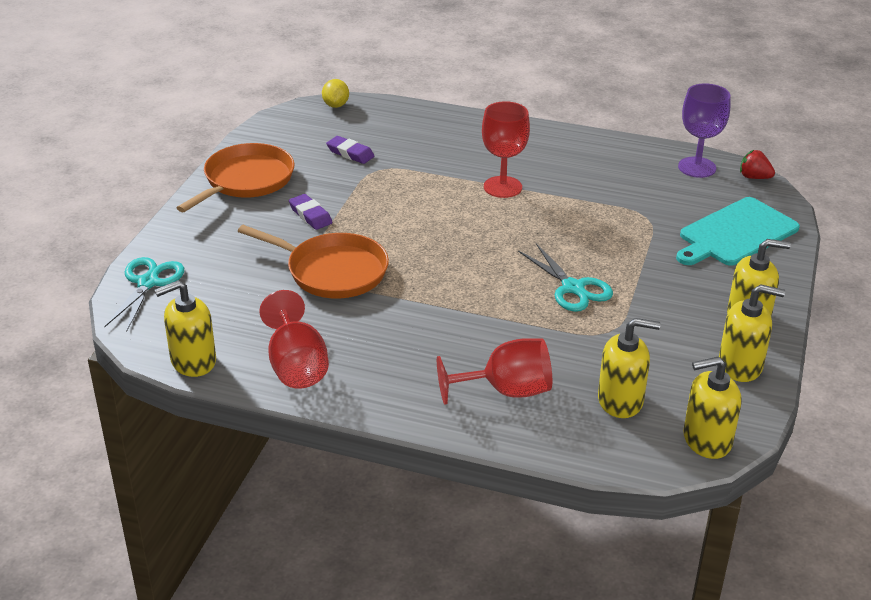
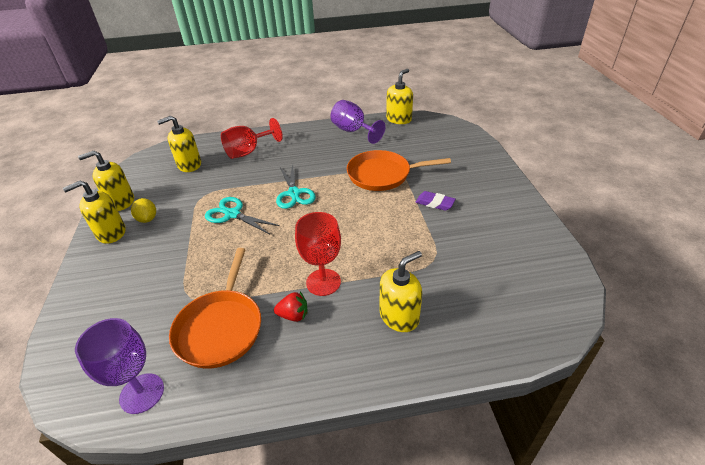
camera: 155 degrees right, 5 degrees up
turquoise scissors [104,257,184,331] -> turquoise scissors moved to [276,163,316,209]
orange pan [177,143,294,212] -> orange pan moved to [169,248,261,369]
red goblet [259,290,329,389] -> purple goblet [330,100,386,144]
yellow lemon [322,79,349,108] -> yellow lemon moved to [131,198,156,223]
purple eraser [326,136,374,164] -> none
turquoise cutting board [676,197,800,266] -> none
yellow soap dispenser [683,356,742,459] -> yellow soap dispenser moved to [380,251,422,332]
red strawberry [740,150,775,179] -> red strawberry moved to [274,292,308,322]

